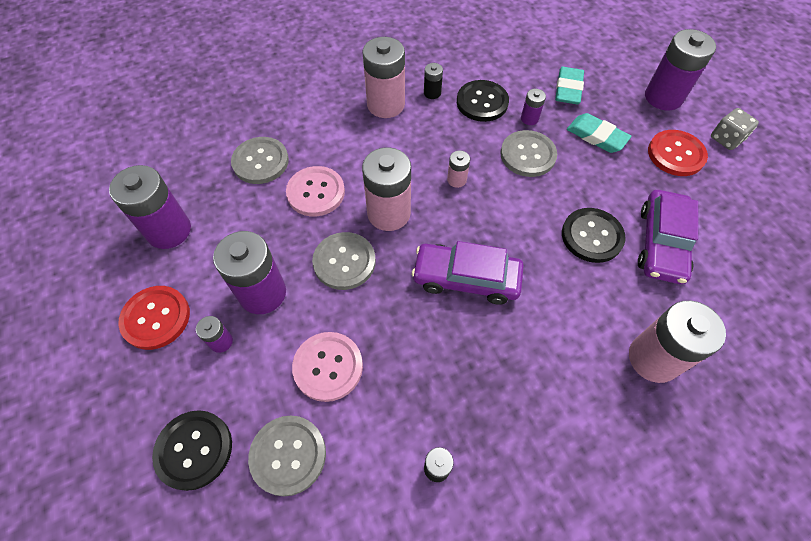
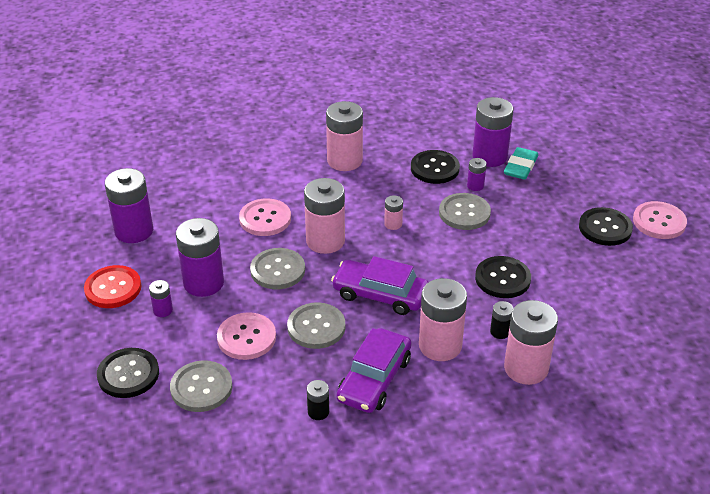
camera: 10 degrees right, 20 degrees down
grey button [231,137,289,184] -> grey button moved to [287,302,345,349]
black battery [424,63,443,99] -> black battery moved to [490,301,513,339]
turquoise eraser [567,113,632,153] -> none
purple car [638,190,698,284] -> purple car moved to [337,328,411,413]
purple battery [645,29,716,110] -> purple battery moved to [472,97,513,167]
red button [648,130,708,176] -> black button [579,207,633,246]
grey dice [711,108,759,150] -> pink button [633,201,687,239]
none -> pink battery [419,278,467,361]

